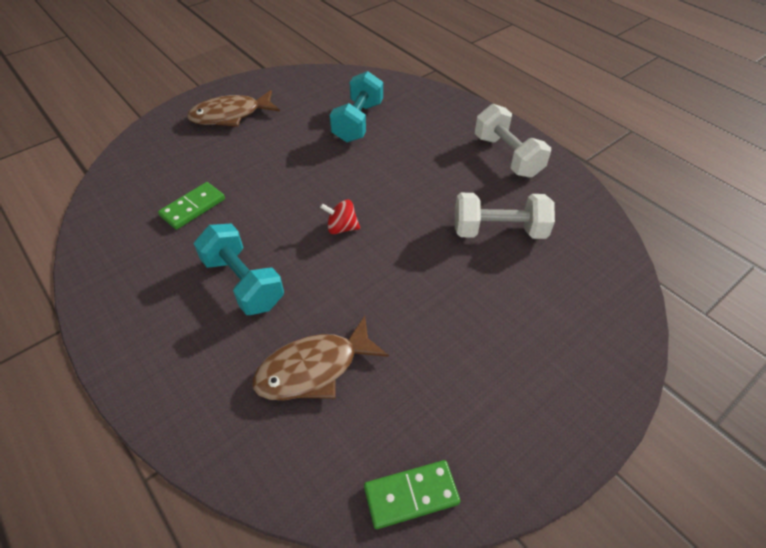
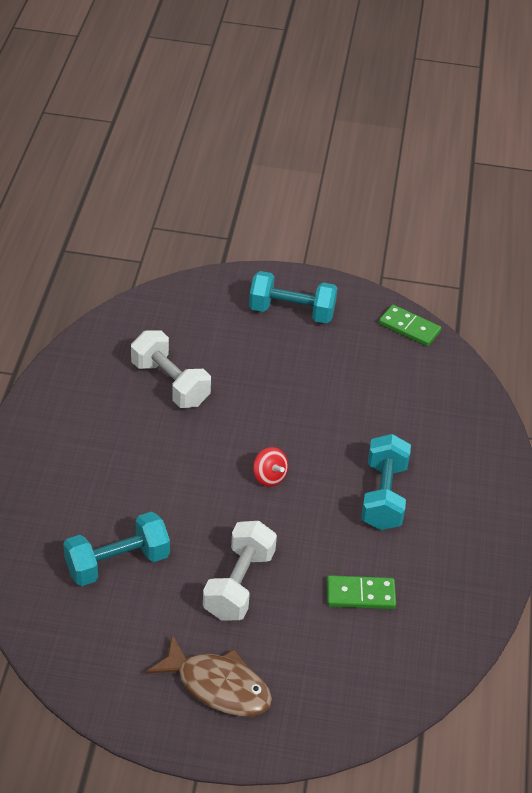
camera: 135 degrees left, 5 degrees down
brown fish [252,316,389,400] -> none
white dumbbell [475,104,551,178] -> white dumbbell moved to [203,521,277,620]
none -> turquoise dumbbell [249,271,337,324]

